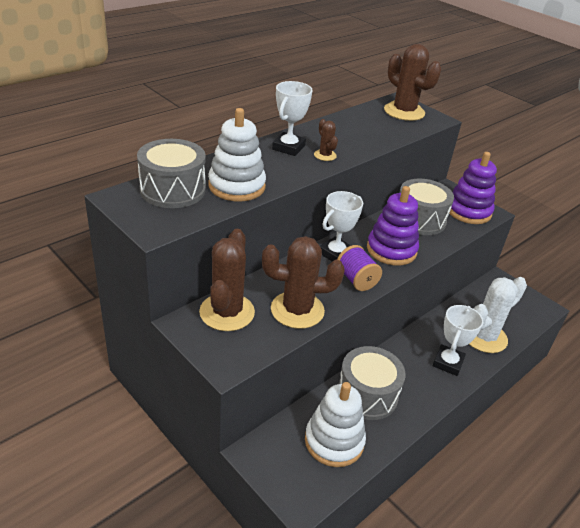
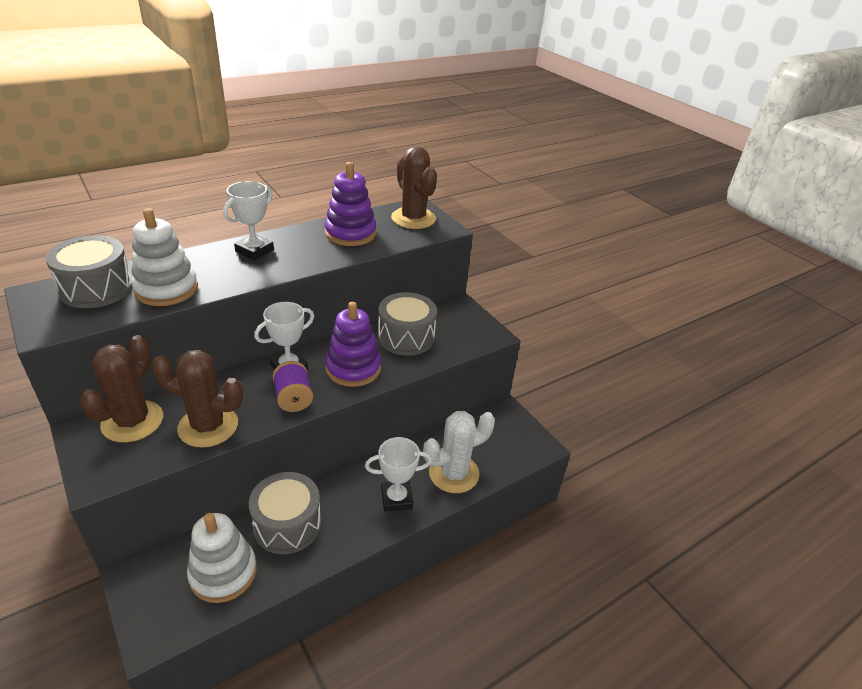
camera: 10 degrees right, 0 degrees up
brown cactus [314,119,338,161] -> none
white trophy [433,305,483,376] -> white trophy turned 45 degrees clockwise [365,437,432,512]
purple stacking toy [449,152,497,224] -> purple stacking toy moved to [325,162,376,246]

